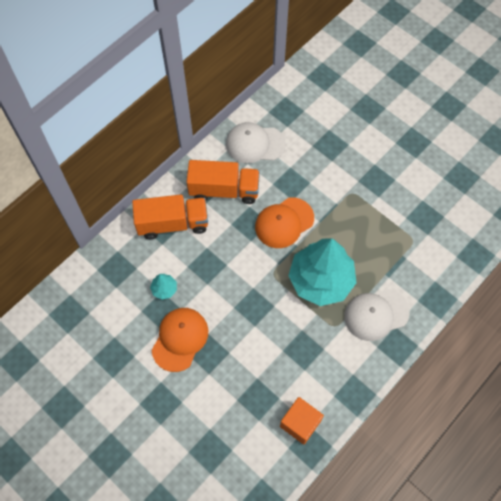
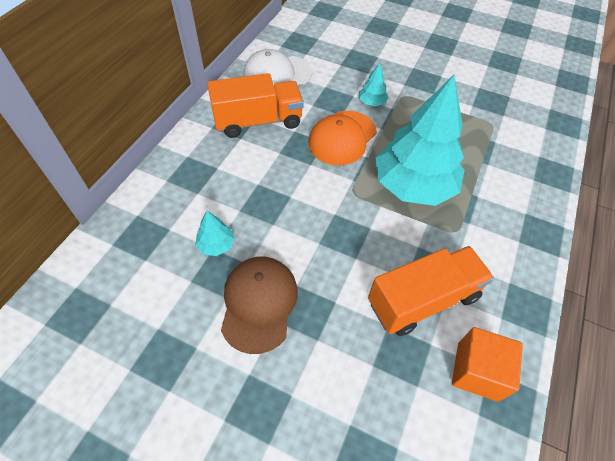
camera: 20 degrees left, 10 degrees down
orange truck [132,195,208,239] -> orange truck moved to [368,246,494,336]
orange cap [152,308,208,372] -> brown cap [221,257,298,354]
white cap [344,289,410,341] -> none
none -> turquoise tree [359,63,389,106]

